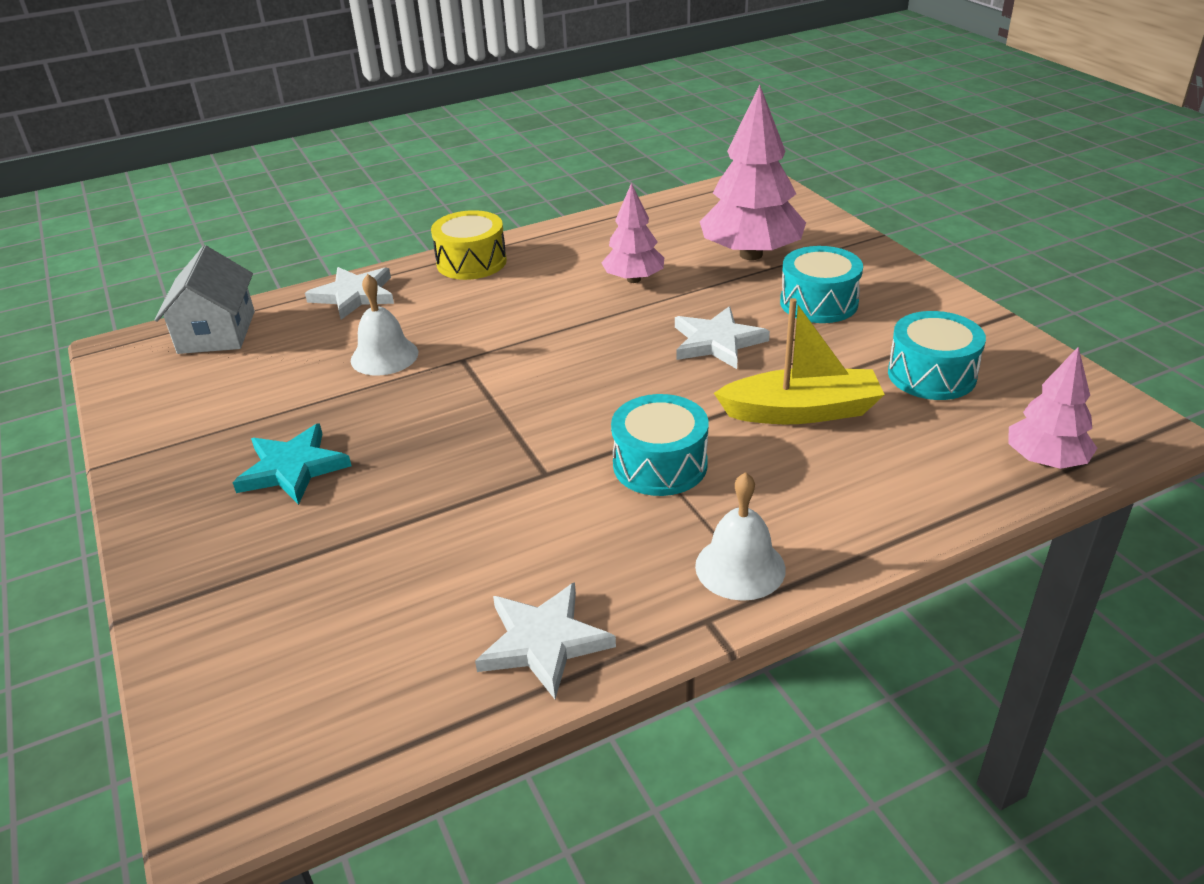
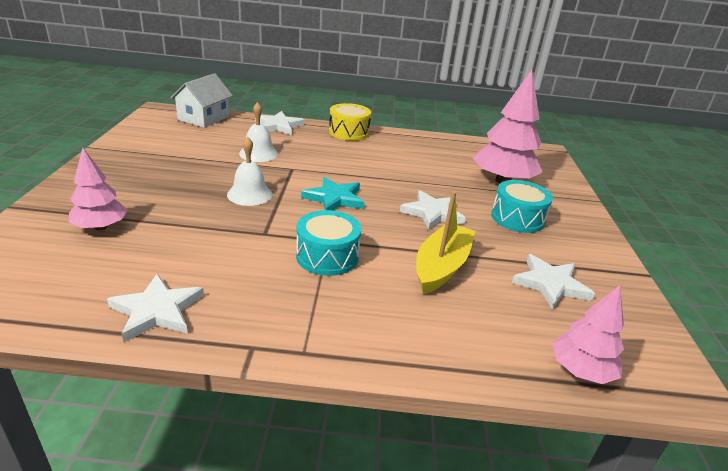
camera: 25 degrees right, 5 degrees down
turquoise star [233,423,352,505] -> turquoise star moved to [301,177,364,210]
pink tree [601,183,664,283] -> pink tree moved to [69,148,127,231]
white bell [695,472,786,601] -> white bell moved to [227,137,273,206]
yellow boat [714,298,885,424] -> yellow boat turned 90 degrees counterclockwise [416,191,475,295]
turquoise drum [888,311,986,400] -> white star [512,254,595,310]

